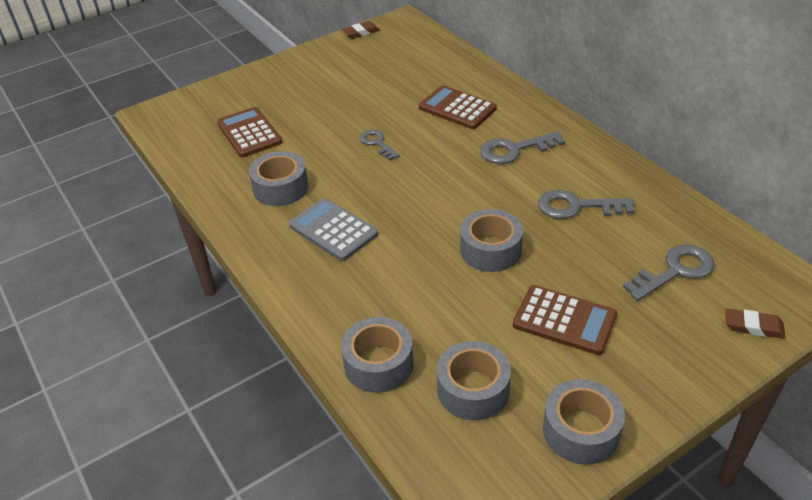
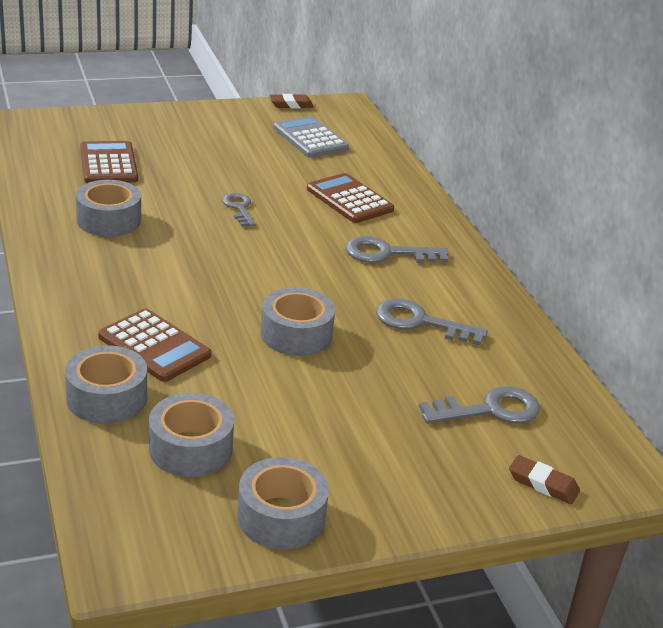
camera: 10 degrees right, 10 degrees down
grey calculator [289,198,378,261] -> grey calculator moved to [273,116,349,158]
brown calculator [513,285,617,355] -> brown calculator moved to [98,308,211,382]

